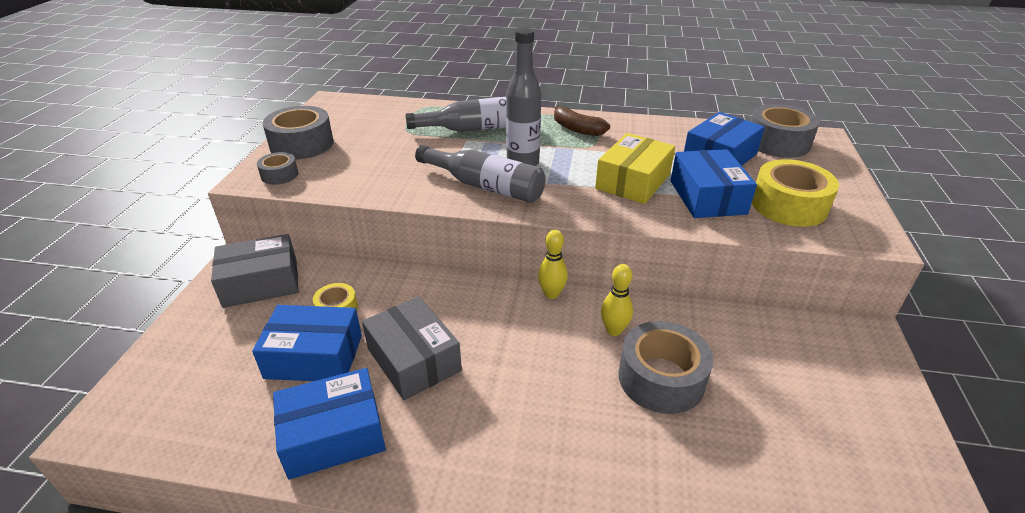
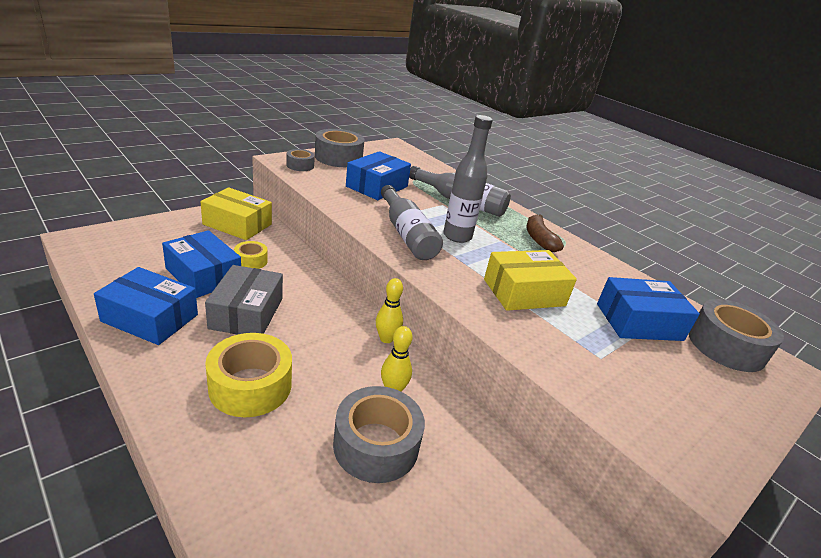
camera: 35 degrees right, 5 degrees down
grey box [211,234,298,308] -> yellow box [200,187,272,240]
blue box [671,149,757,218] -> blue box moved to [346,151,411,200]
yellow tape [752,159,839,227] -> yellow tape moved to [205,333,292,417]

